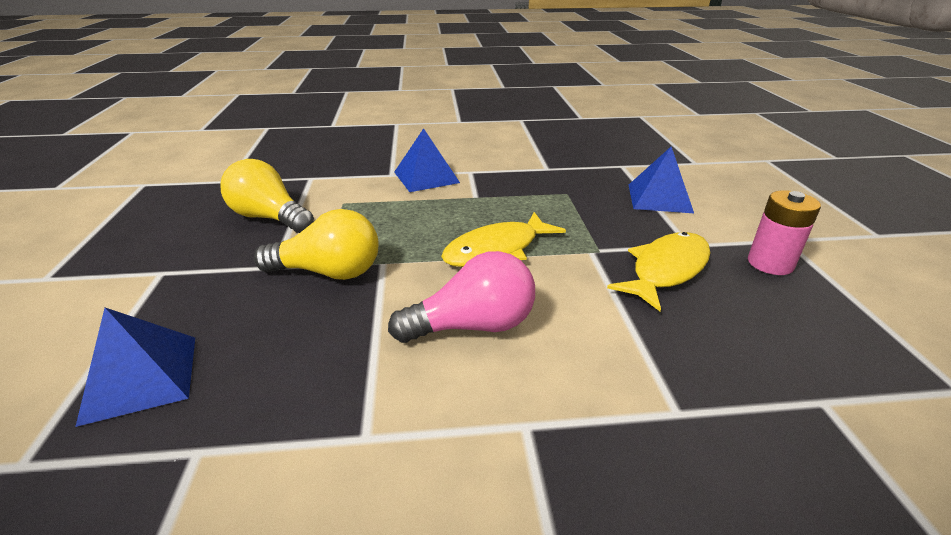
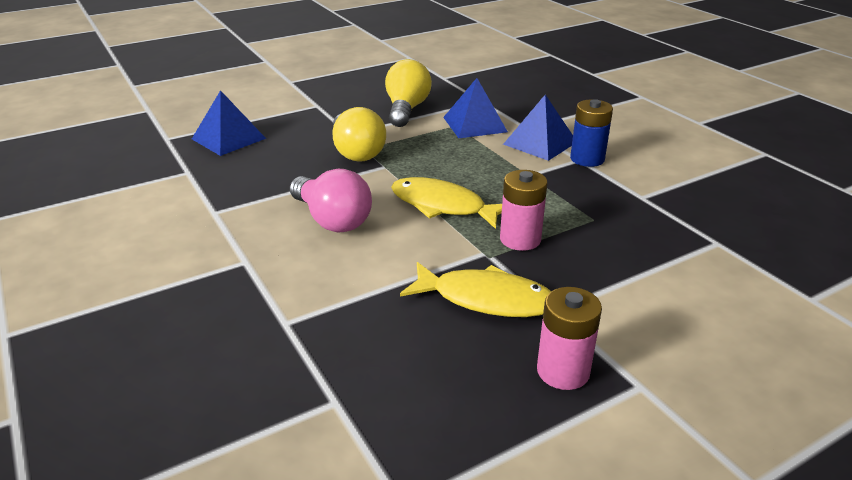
camera: 65 degrees right, 0 degrees up
blue pyramid [629,147,694,213] -> blue pyramid moved to [443,78,508,138]
none -> pink battery [500,170,547,251]
none -> blue battery [570,99,613,167]

